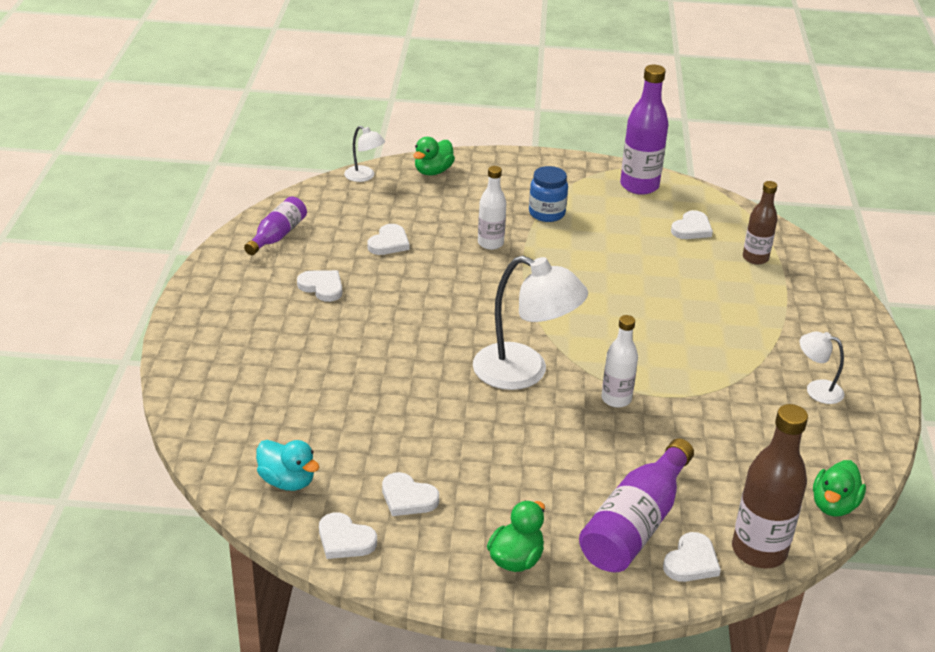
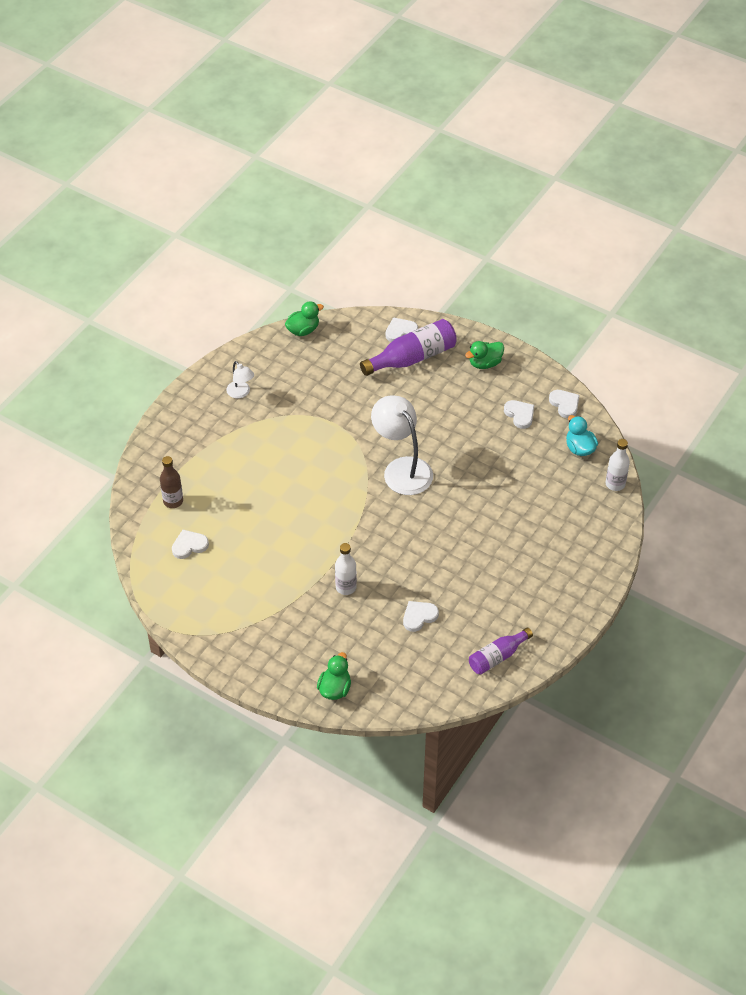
camera: 150 degrees left, 15 degrees up
white heart [297,270,342,302] -> none
white lamp [344,126,385,182] -> none
green duck [413,137,455,176] -> green duck turned 45 degrees counterclockwise [317,652,351,700]
blue jar [529,166,568,222] -> none
white bottle [601,315,638,408] -> white bottle moved to [606,439,630,491]
purple bottle [620,65,668,195] -> none
brown bottle [732,404,808,568] -> none

